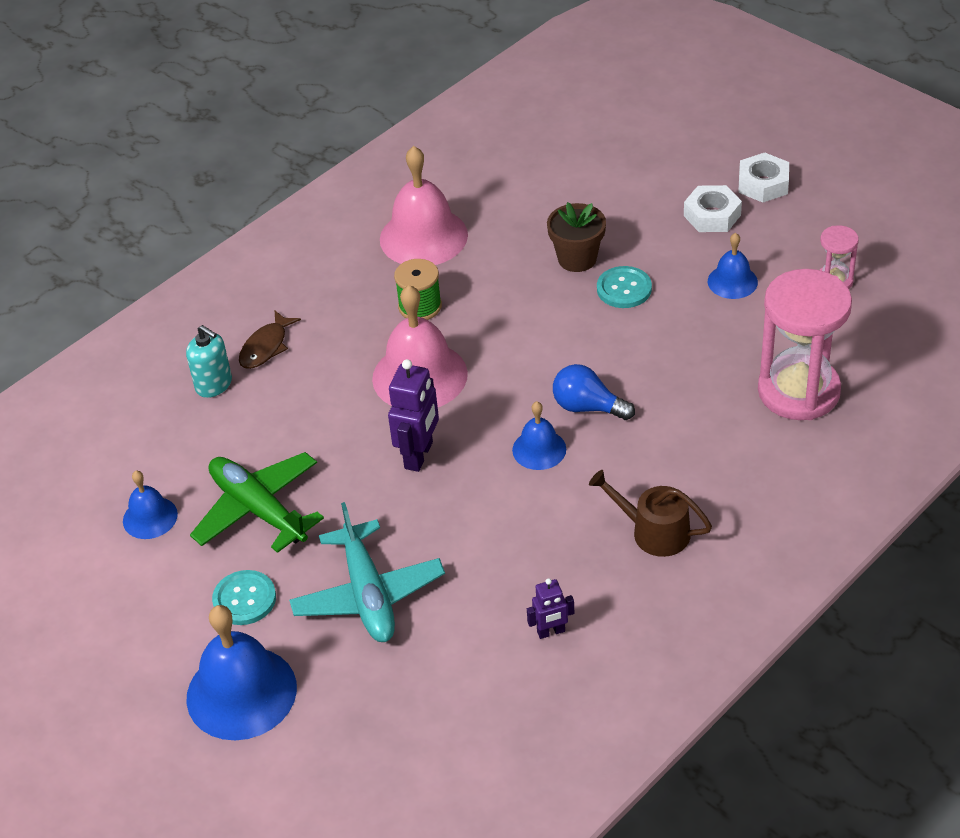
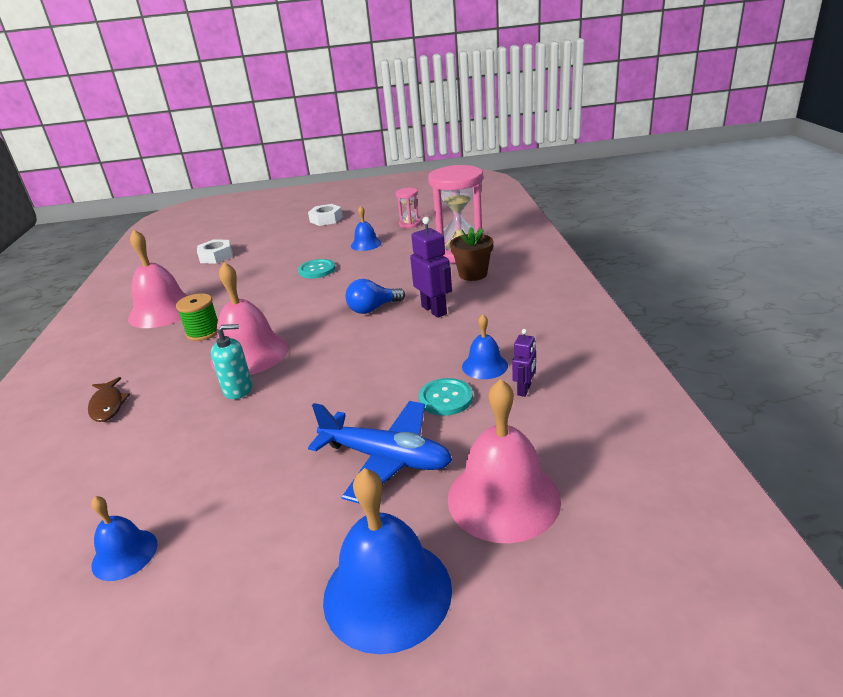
camera: 50 degrees left, 15 degrees down
turquoise soap dispenser [186,325,232,398] -> turquoise soap dispenser moved to [211,324,252,399]
green plane [190,452,324,553] -> none
turquoise button [212,570,276,625] -> turquoise button moved to [419,378,473,416]
turquoise plane [289,502,445,642] -> blue plane [308,401,452,504]
purple robot [388,359,439,472] -> purple robot moved to [410,217,452,318]
blue bell [512,401,566,470] -> blue bell moved to [462,314,508,379]
brown flower pot [547,202,606,272] -> brown flower pot moved to [450,227,493,281]
brown watering can [589,470,712,557] -> none
white nut [684,185,742,232] -> white nut moved to [197,240,233,264]
none -> pink bell [448,379,561,543]

